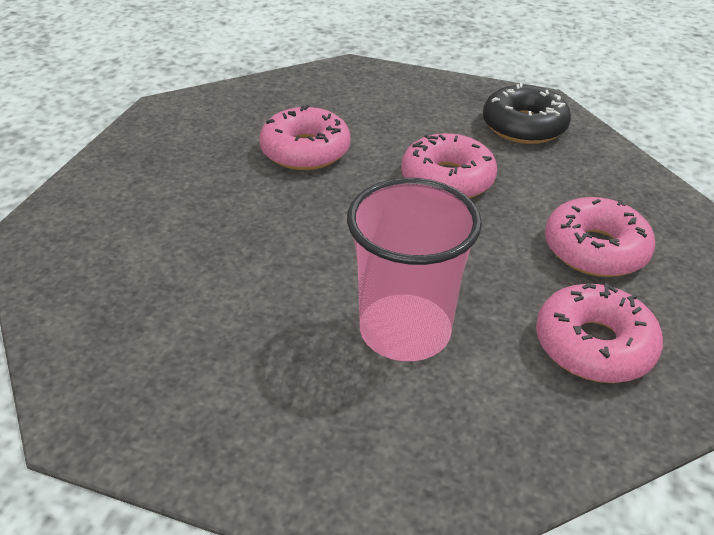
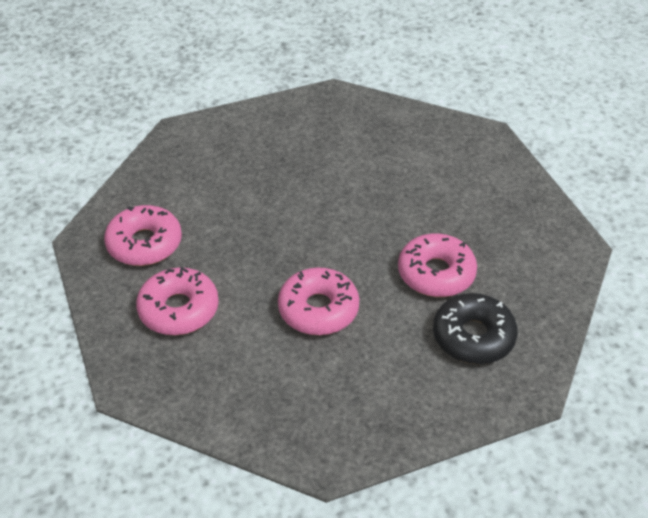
camera: 140 degrees right, 5 degrees up
pink cup [347,178,482,361] -> none
black donut [483,83,571,144] -> black donut moved to [433,293,518,364]

